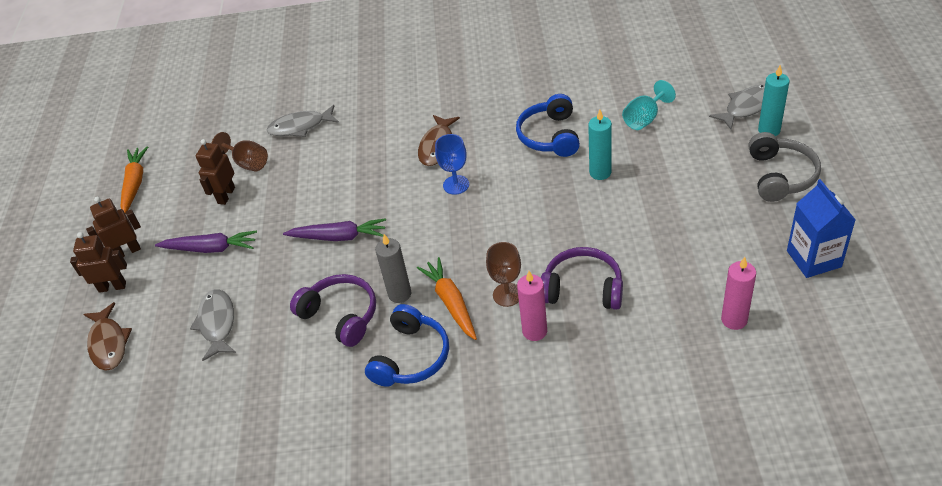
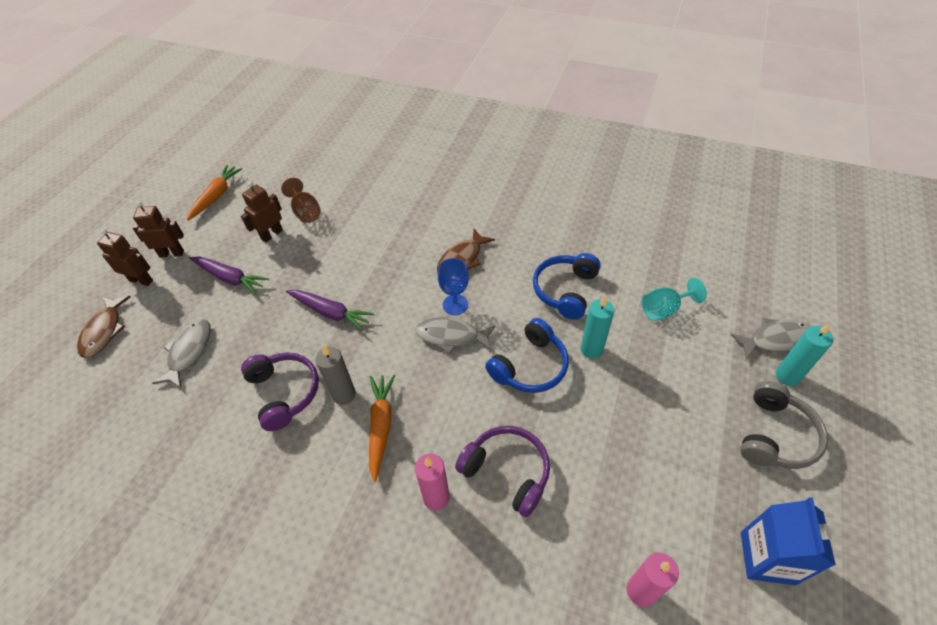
camera: 20 degrees right, 5 degrees up
grey fish [267,105,339,137] -> grey fish moved to [415,317,495,354]
blue headphones [365,304,449,387] -> blue headphones moved to [485,318,568,393]
brown goblet [486,242,521,307] -> none

